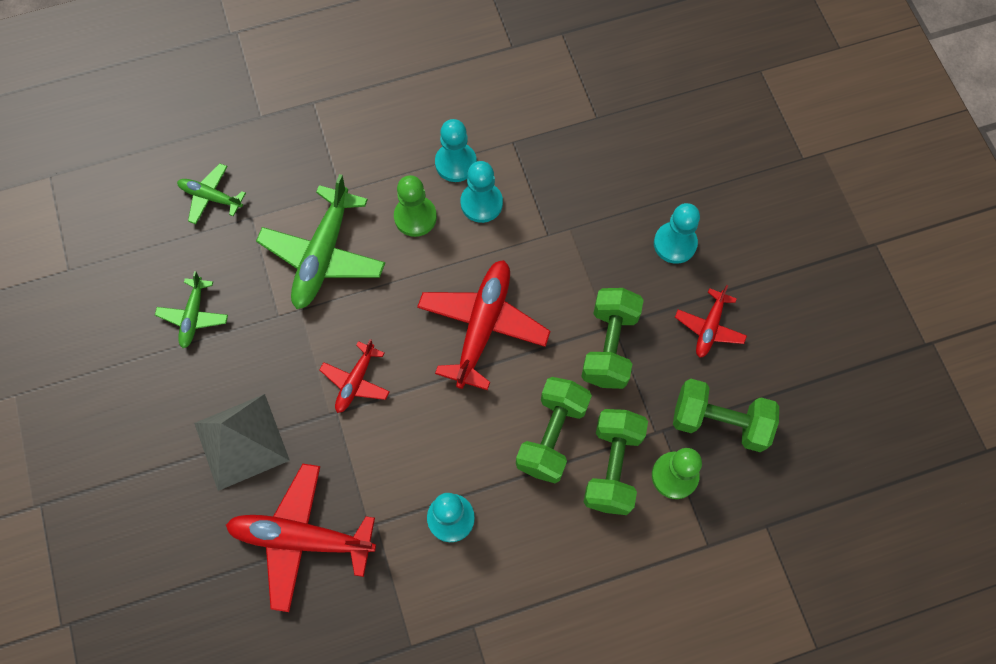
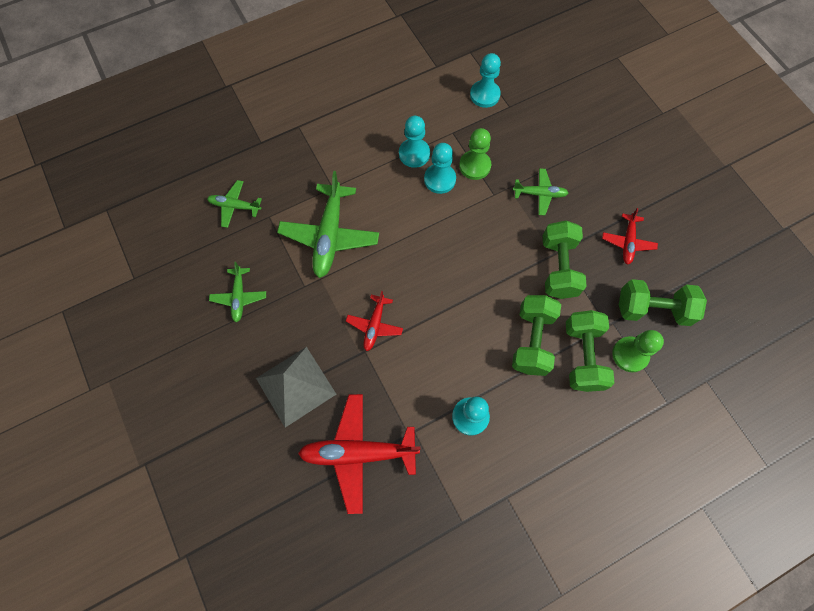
camera: 10 degrees left, 0 degrees up
green pawn [394,175,437,237] -> green pawn moved to [459,128,491,180]
red plane [417,260,551,390] -> none
turquoise pawn [654,203,700,264] -> turquoise pawn moved to [470,53,501,108]
none -> green plane [513,168,568,215]

